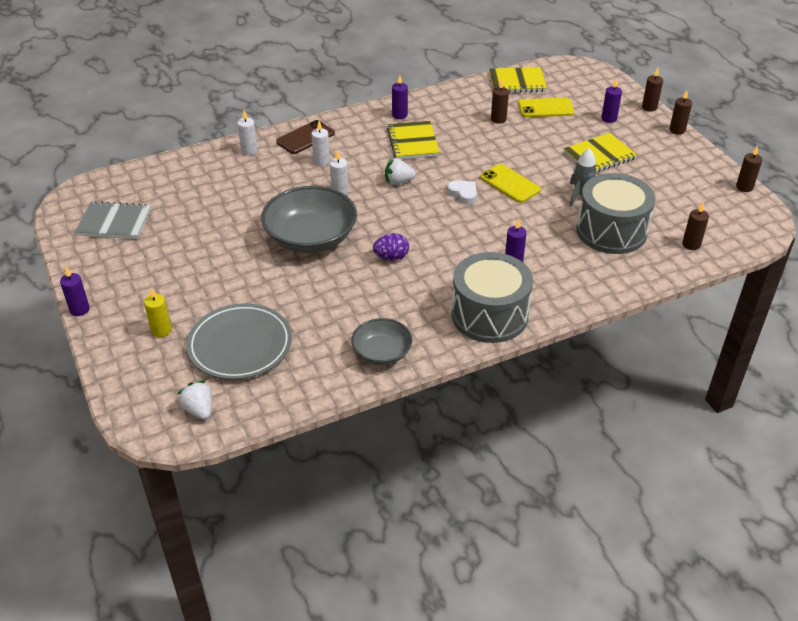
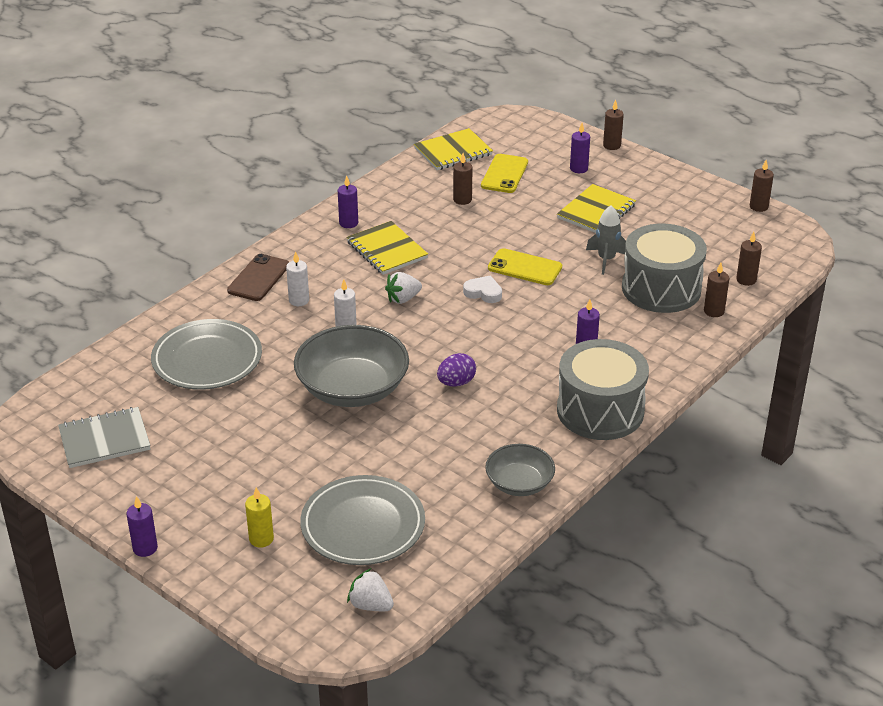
camera: 25 degrees left, 5 degrees down
white candle [237,110,257,155] -> none
yellow phone [518,98,574,117] -> yellow phone turned 45 degrees counterclockwise [481,154,528,193]
brown candle [670,90,692,135] -> brown candle moved to [704,263,729,317]
none -> grey plate [151,319,262,390]

